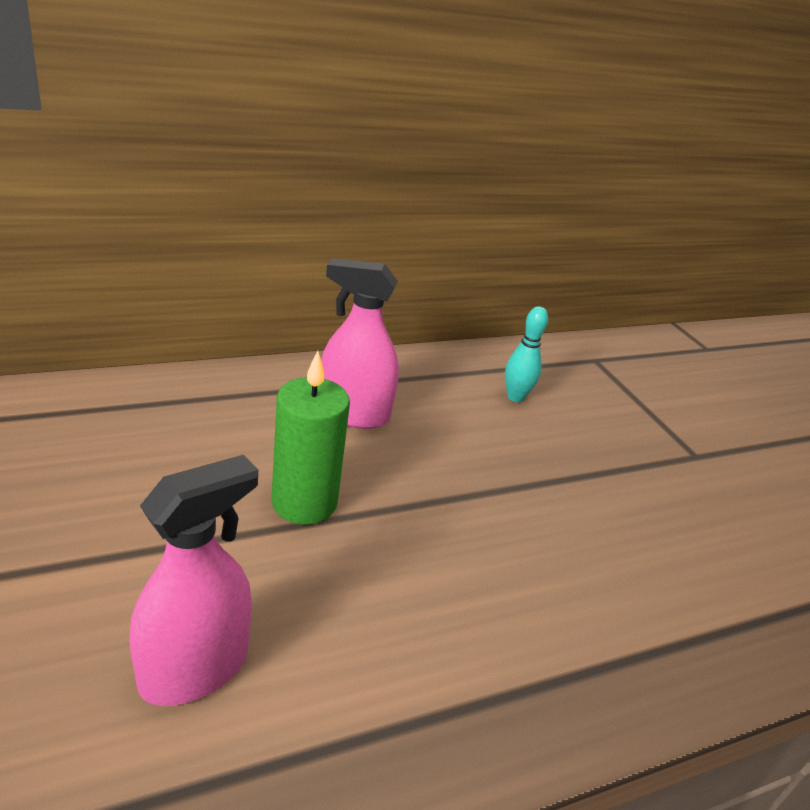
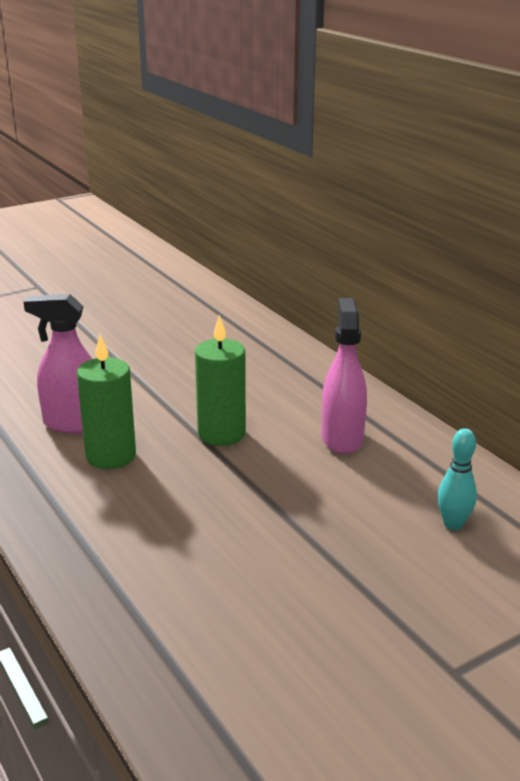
camera: 85 degrees right, 5 degrees down
pink spray bottle [129,455,258,706] -> pink spray bottle turned 150 degrees clockwise [24,294,92,434]
none -> green candle [77,334,136,469]

